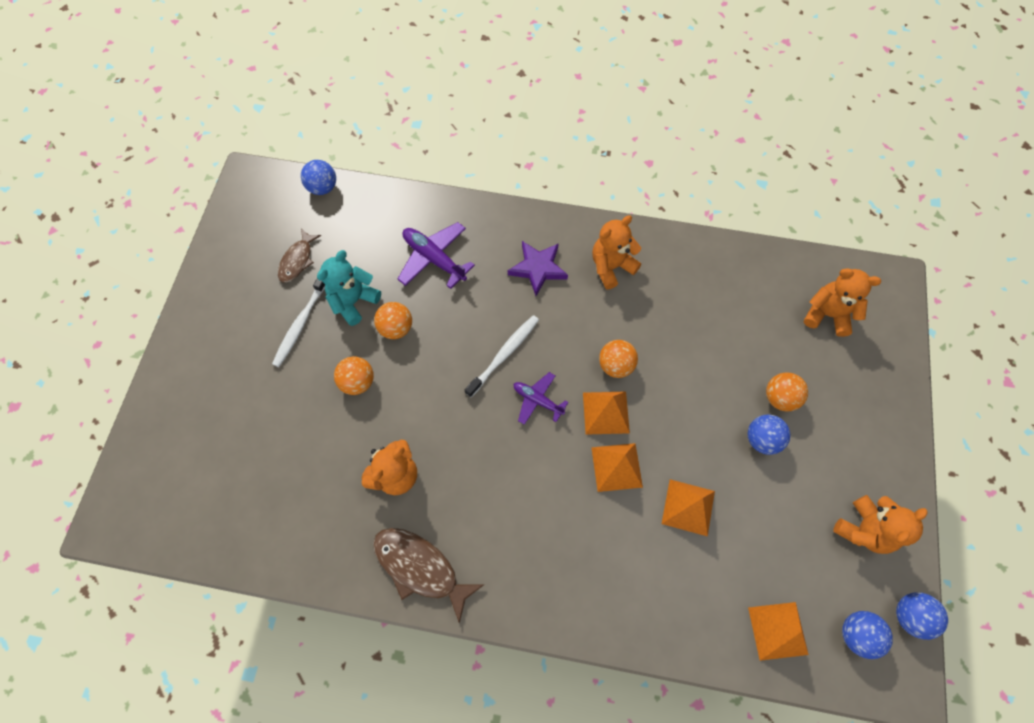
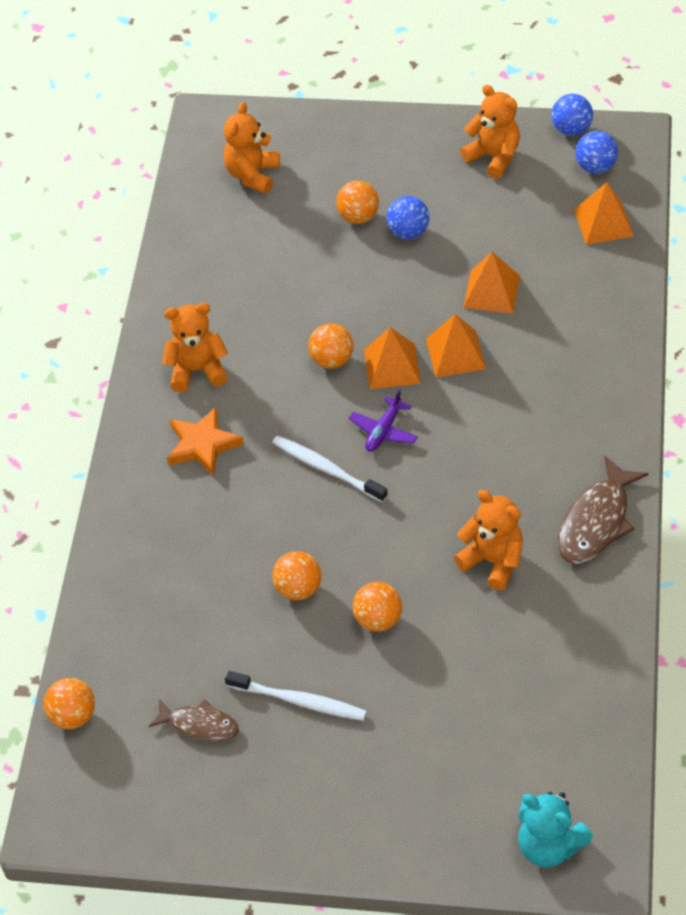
camera: 90 degrees left, 15 degrees down
blue ball [301,160,336,195] -> orange ball [44,678,95,729]
turquoise teddy bear [317,250,381,326] -> turquoise teddy bear moved to [518,792,593,868]
purple plane [398,222,475,289] -> none
purple star [508,241,568,296] -> orange star [167,407,244,477]
orange teddy bear [592,215,641,290] -> orange teddy bear turned 120 degrees clockwise [162,303,228,392]

